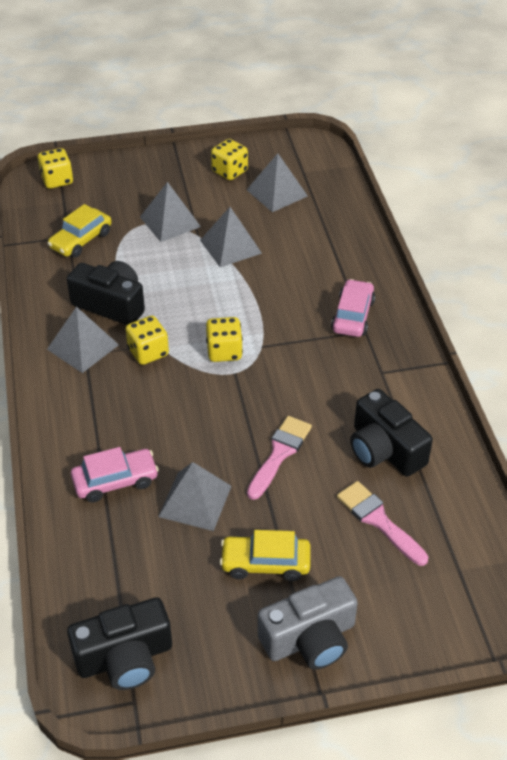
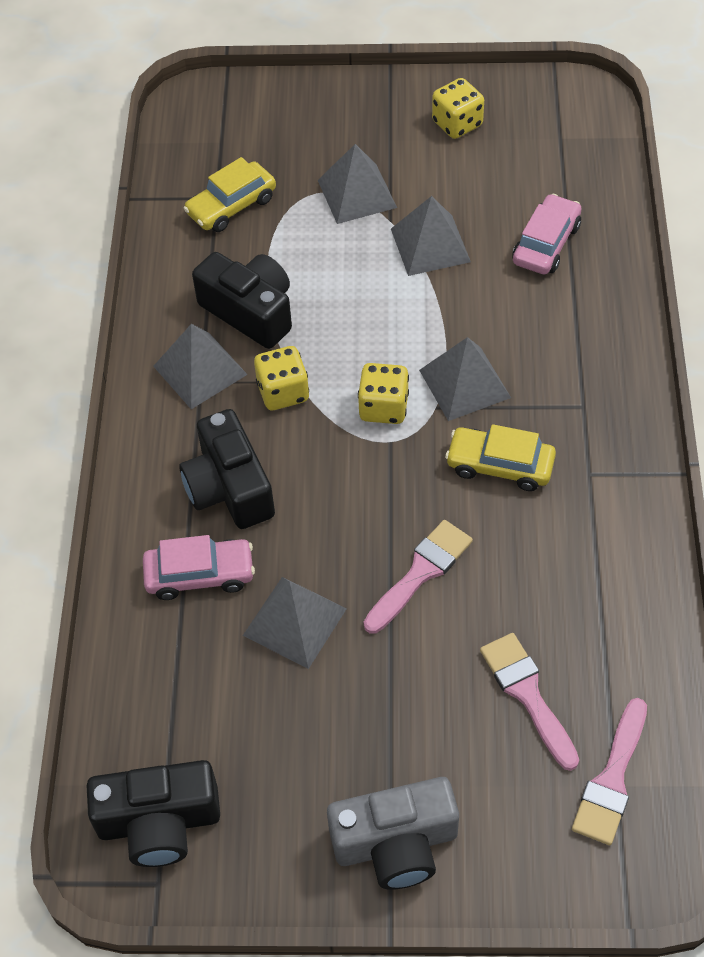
camera: 15 degrees right, 10 degrees up
yellow dice [38,148,73,189] -> none
yellow car [220,530,311,581] -> yellow car moved to [445,424,556,491]
grey pyramid [247,153,308,212] -> grey pyramid moved to [419,337,511,421]
pink car [331,279,375,337] -> pink car moved to [512,194,582,275]
black camera [350,389,433,477] -> black camera moved to [179,409,275,529]
none -> pink brush [572,698,647,845]

